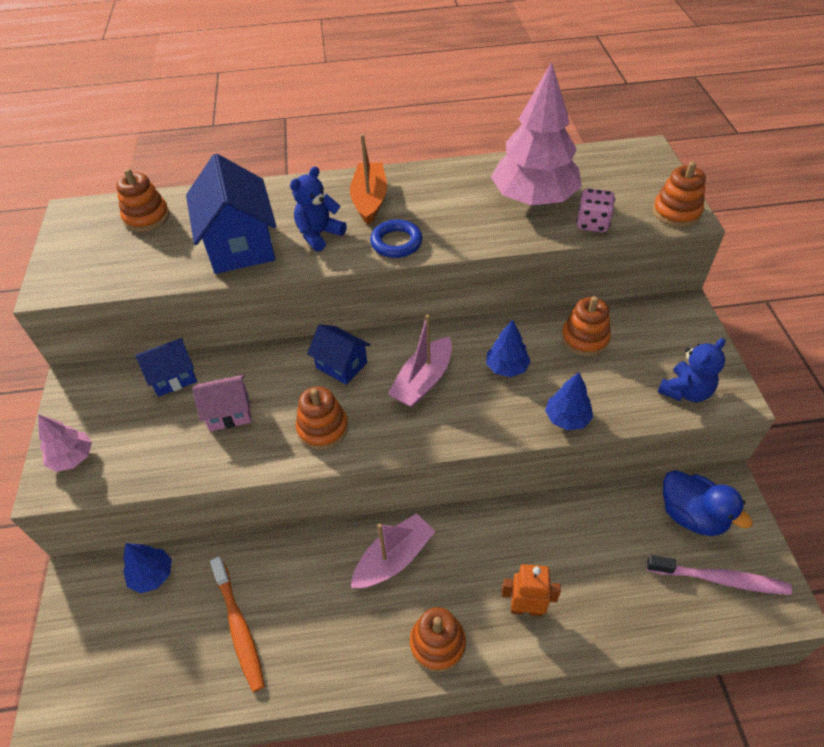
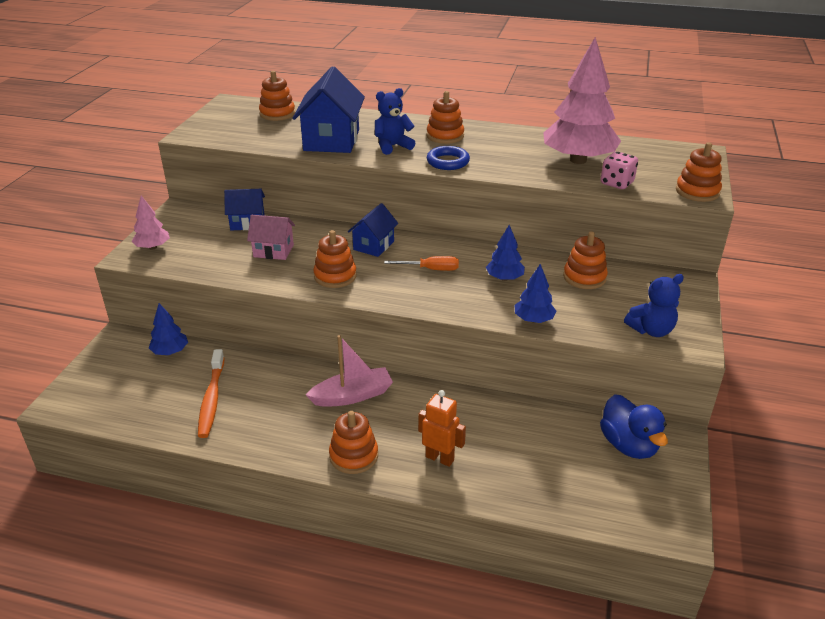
camera: 20 degrees right, 15 degrees down
blue house [307,324,370,385] -> blue house turned 60 degrees clockwise [348,203,398,257]
orange boat [350,134,387,225] -> orange stacking toy [427,91,464,144]
pink boat [388,314,452,407] -> orange screwdriver [384,256,459,271]
pink toothbrush [647,555,792,595] -> none

